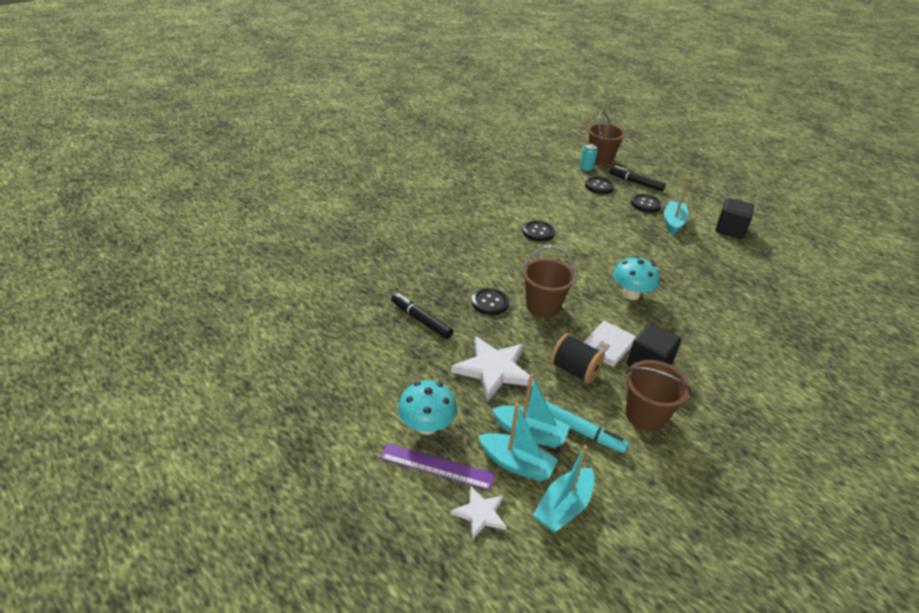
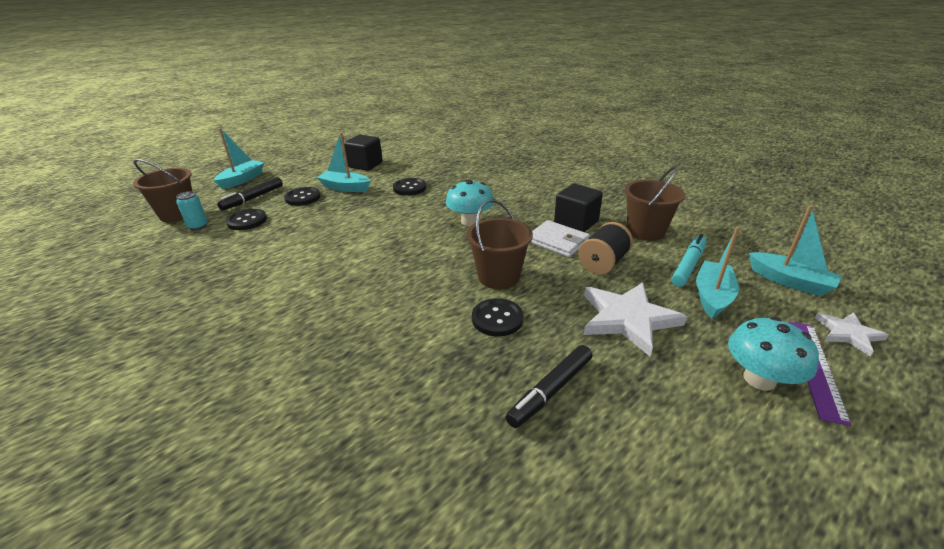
camera: 85 degrees left, 5 degrees down
turquoise boat [478,404,558,482] -> turquoise boat moved to [214,128,264,189]
black button [522,220,555,242] -> black button moved to [393,178,427,196]

